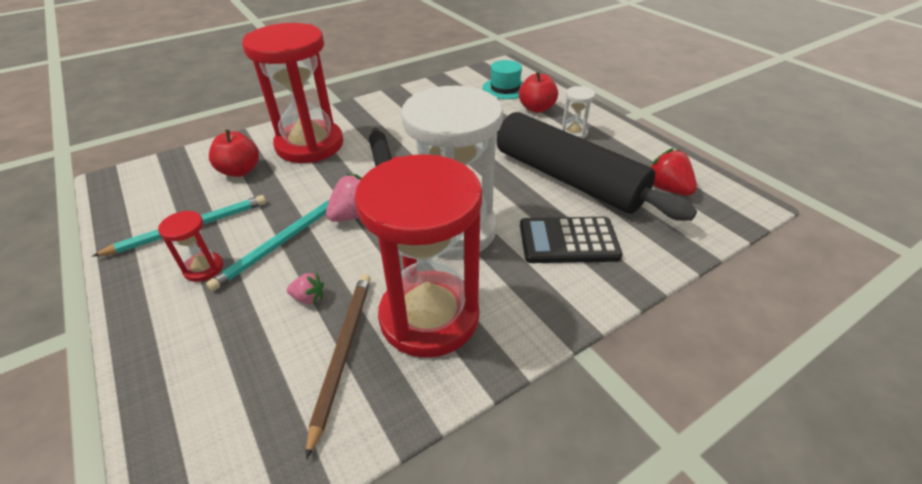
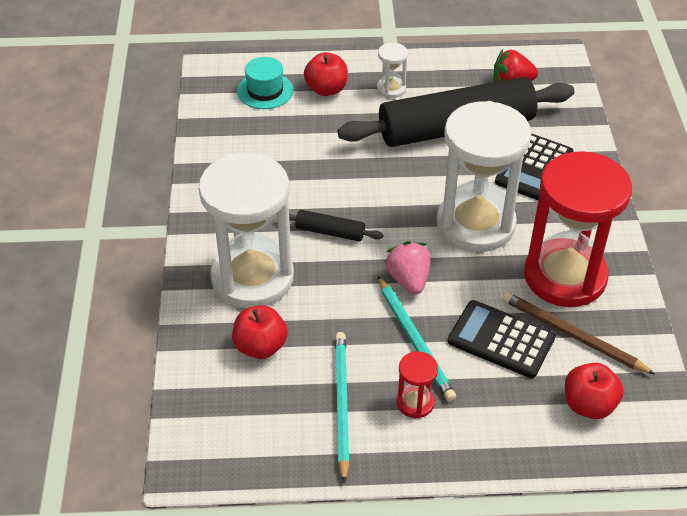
camera: 60 degrees left, 5 degrees up
red hourglass [242,23,344,163] -> white hourglass [199,153,294,308]
pink strawberry [287,272,324,304] -> black calculator [448,300,556,378]
none -> red apple [565,363,624,419]

